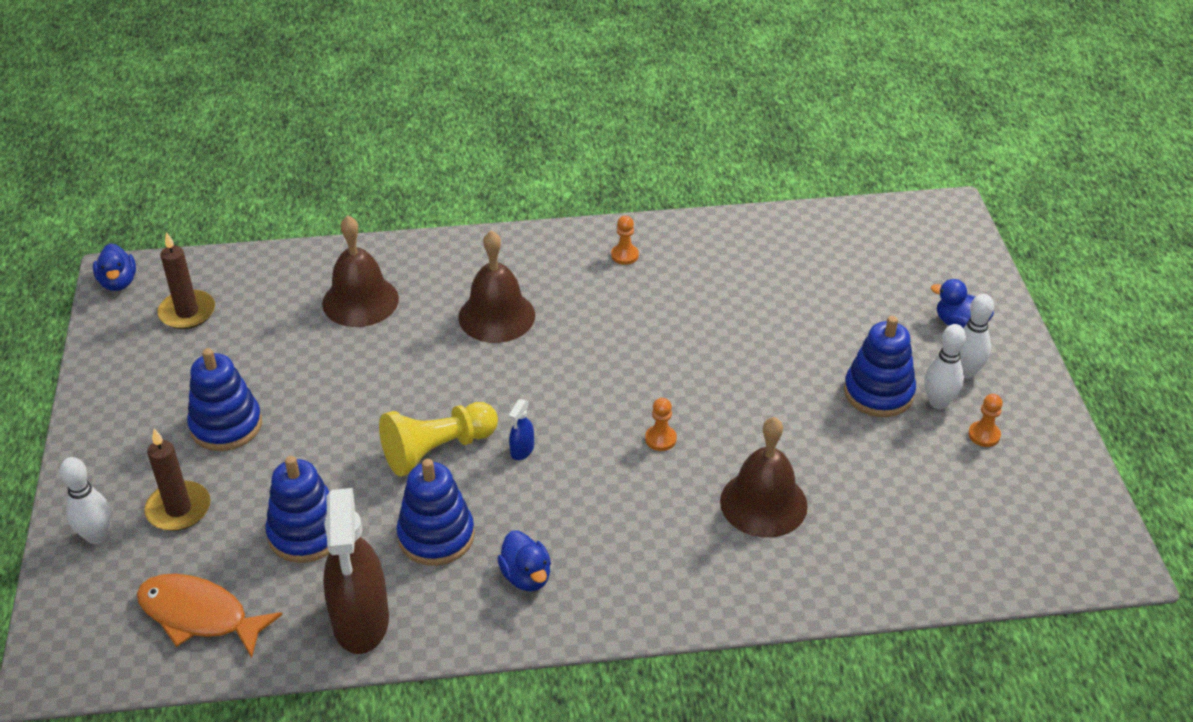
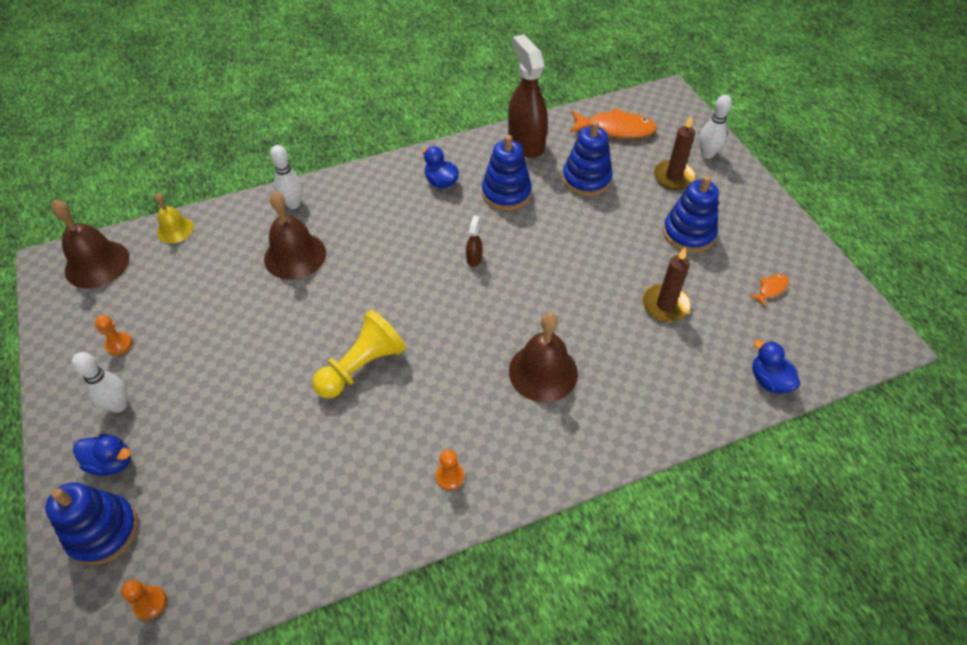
camera: 165 degrees right, 10 degrees up
blue duck [93,243,136,291] -> blue duck moved to [752,340,800,393]
brown candle [158,232,215,329] -> brown candle moved to [642,247,691,322]
brown bell [322,215,399,327] -> brown bell moved to [51,200,129,289]
yellow pawn [379,402,498,477] -> yellow pawn moved to [312,310,406,398]
blue spray bottle [509,399,534,460] -> brown spray bottle [466,215,482,267]
orange pawn [645,398,677,451] -> orange pawn moved to [121,580,167,620]
blue stacking toy [844,316,916,417] -> blue stacking toy moved to [45,482,138,565]
white bowling pin [924,324,966,409] -> white bowling pin moved to [270,145,303,209]
none -> yellow bell [155,193,194,243]
none -> orange fish [749,274,789,307]

